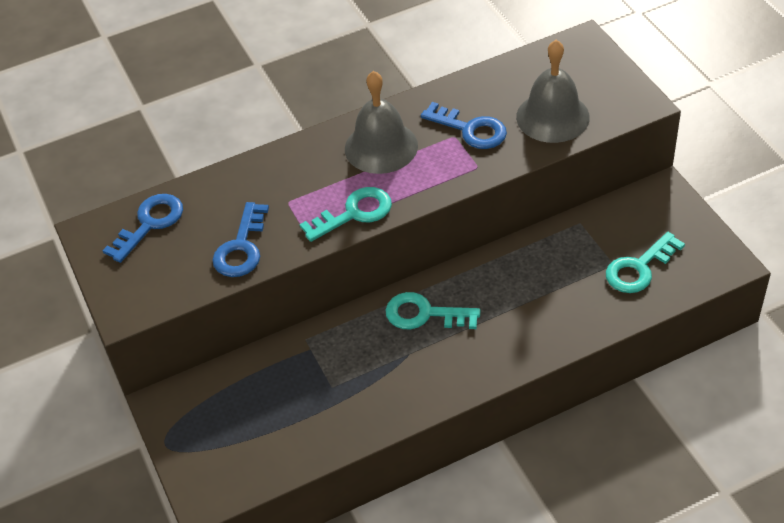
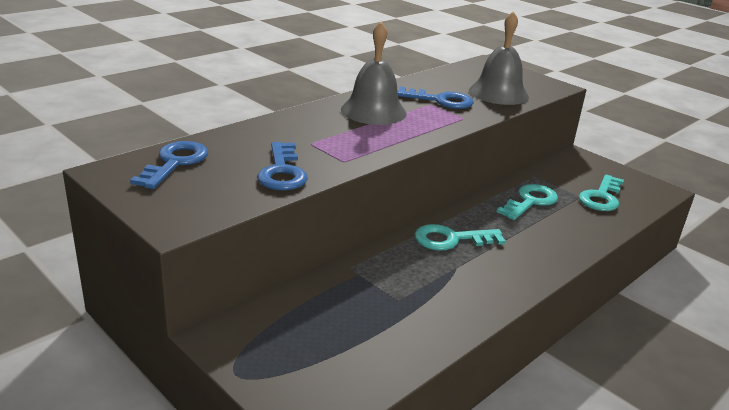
camera: 25 degrees left, 20 degrees down
turquoise key [300,187,392,242] -> turquoise key moved to [497,184,558,220]

